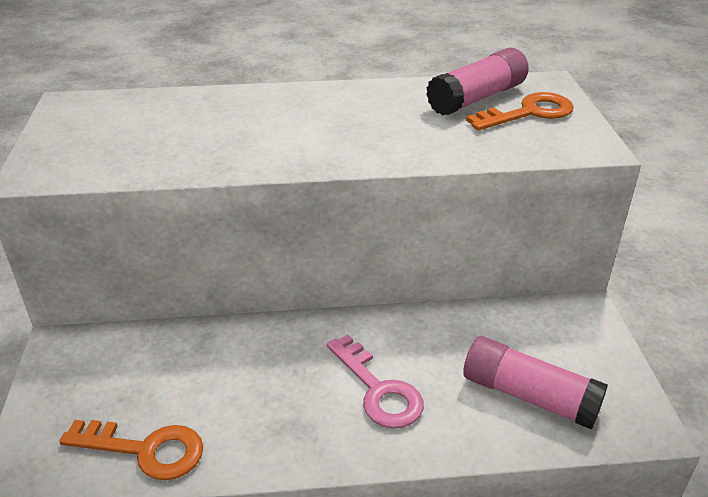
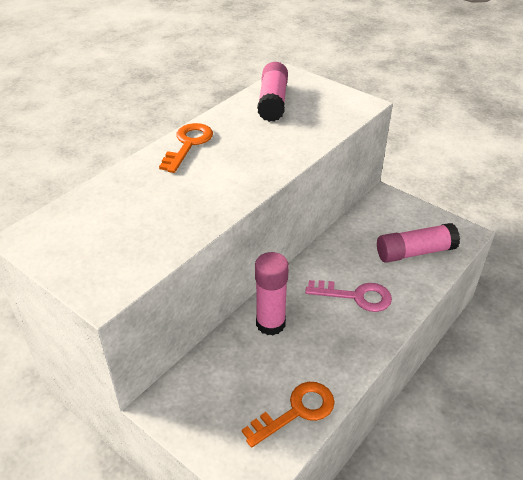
camera: 45 degrees left, 5 degrees up
orange key [466,92,574,131] -> orange key moved to [159,123,213,173]
none -> pink glue stick [255,252,289,335]

